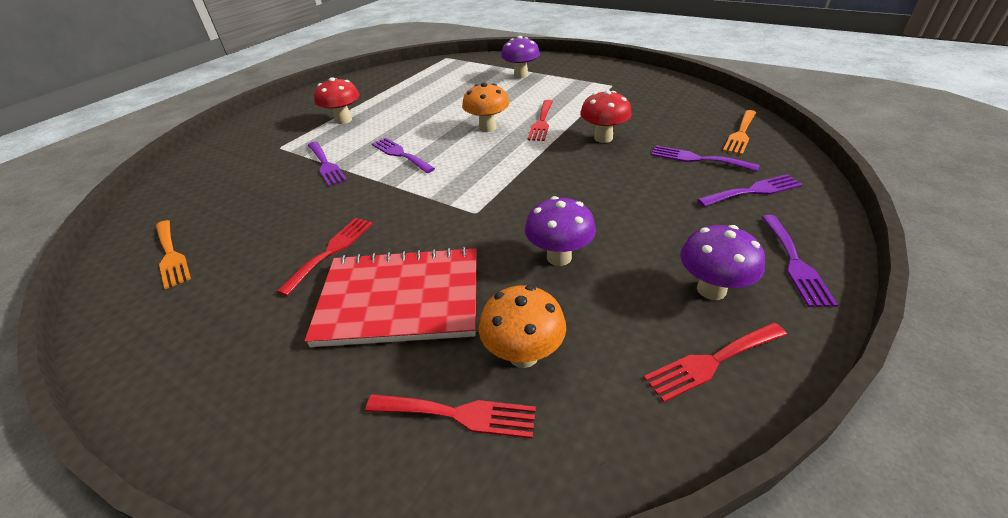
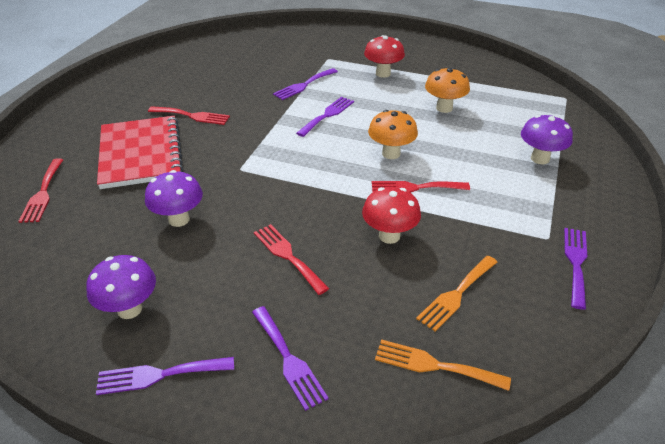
camera: 75 degrees right, 0 degrees up
orange fork [156,220,191,289] -> orange fork moved to [416,256,497,332]
orange mushroom [479,285,566,368] -> orange mushroom moved to [425,68,470,113]
red fork [644,322,787,403] -> red fork moved to [254,224,329,295]
purple fork [651,145,760,172] -> purple fork moved to [564,228,587,310]

